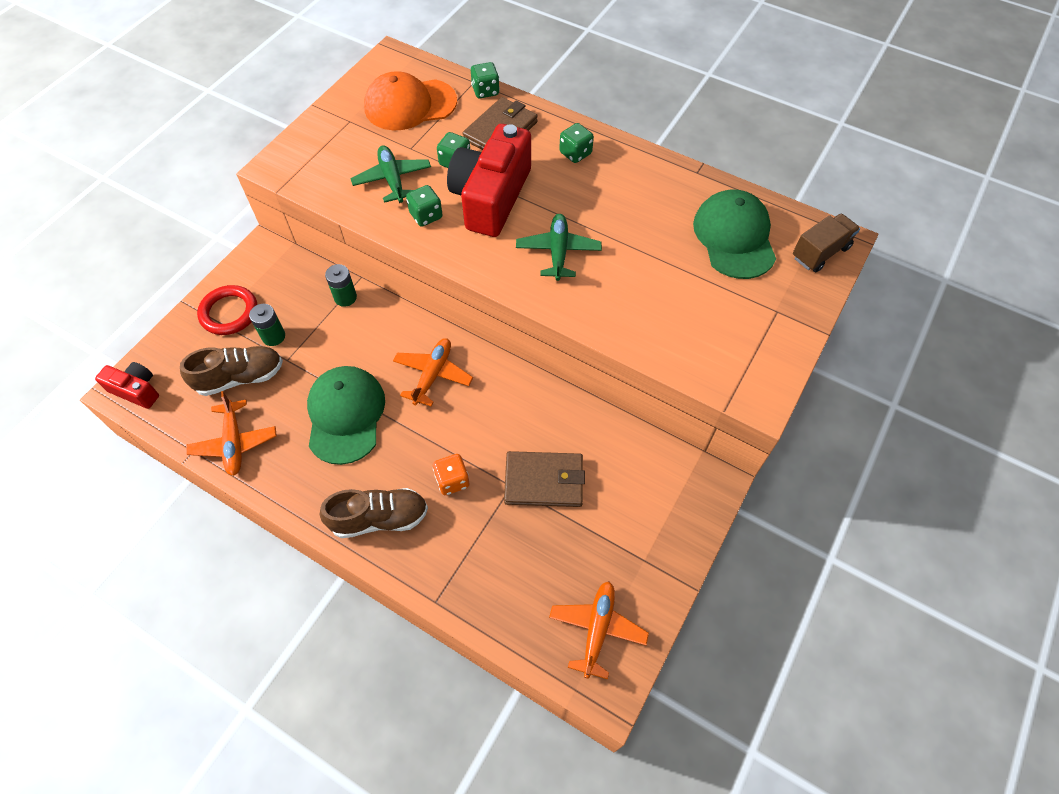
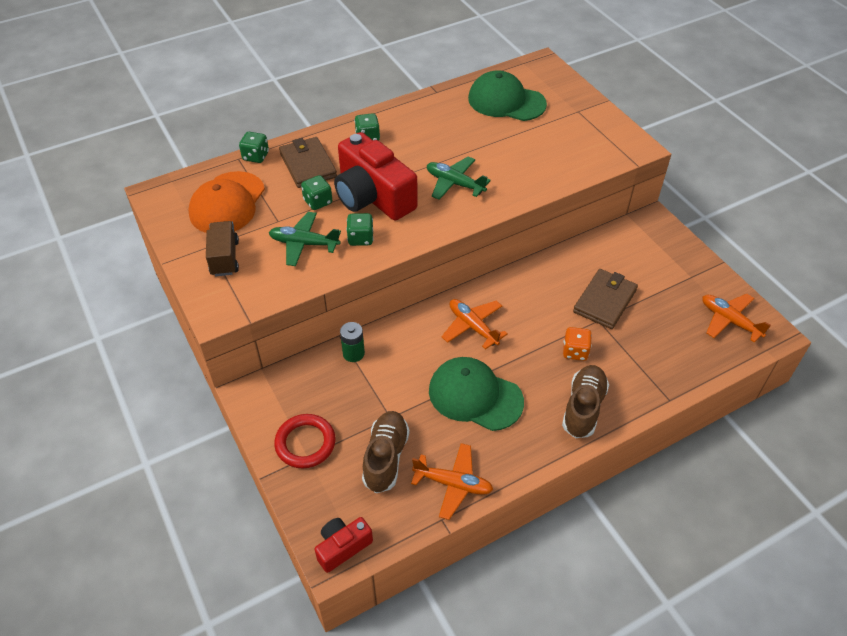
camera: 60 degrees left, 10 degrees down
green battery [249,304,285,346] -> none
brown truck [793,213,860,272] -> brown truck moved to [206,221,239,276]

